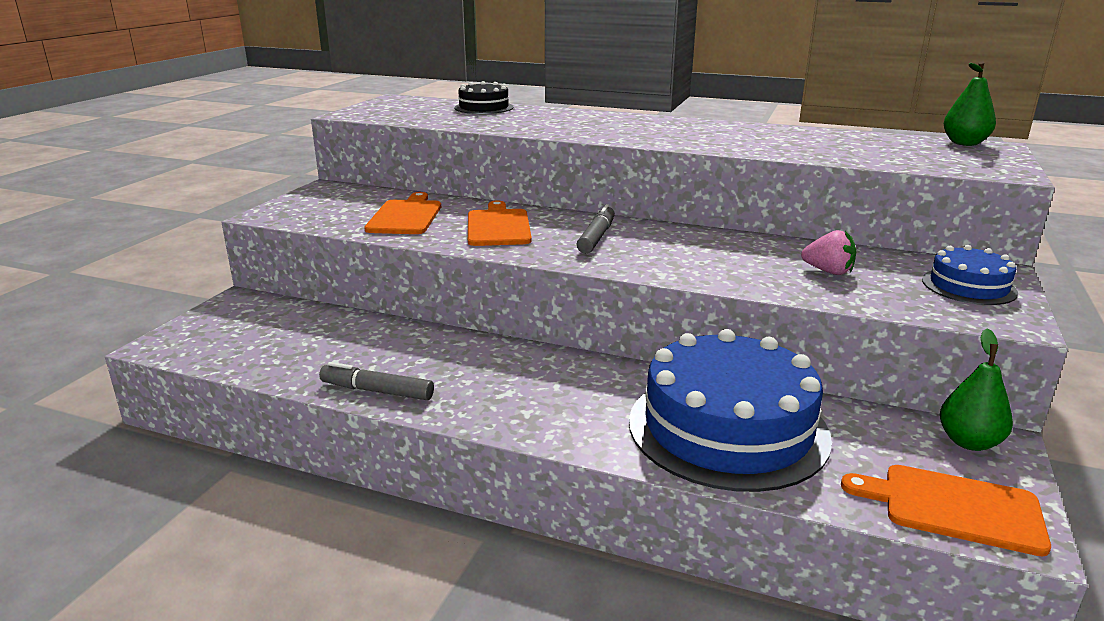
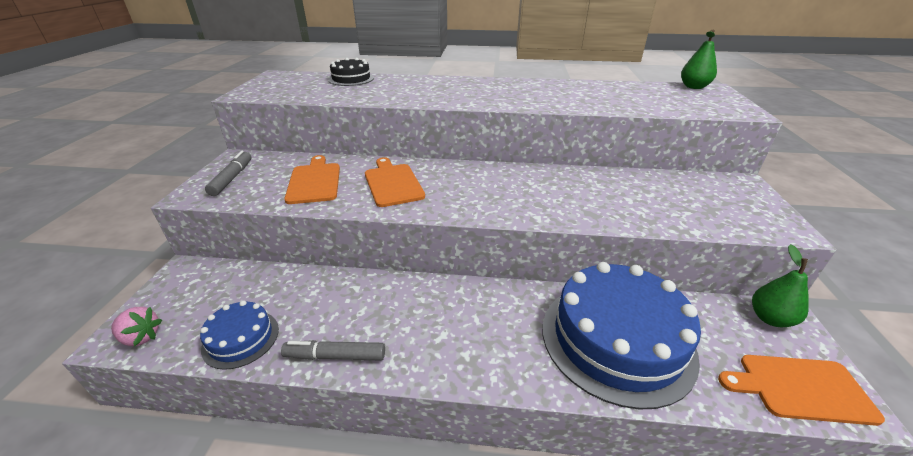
camera: 15 degrees left, 10 degrees up
grey marker [577,204,615,254] -> grey marker moved to [205,151,251,196]
pink strawberry [801,230,856,275] -> pink strawberry moved to [111,307,162,346]
blue cake [922,245,1018,305] -> blue cake moved to [200,300,279,370]

